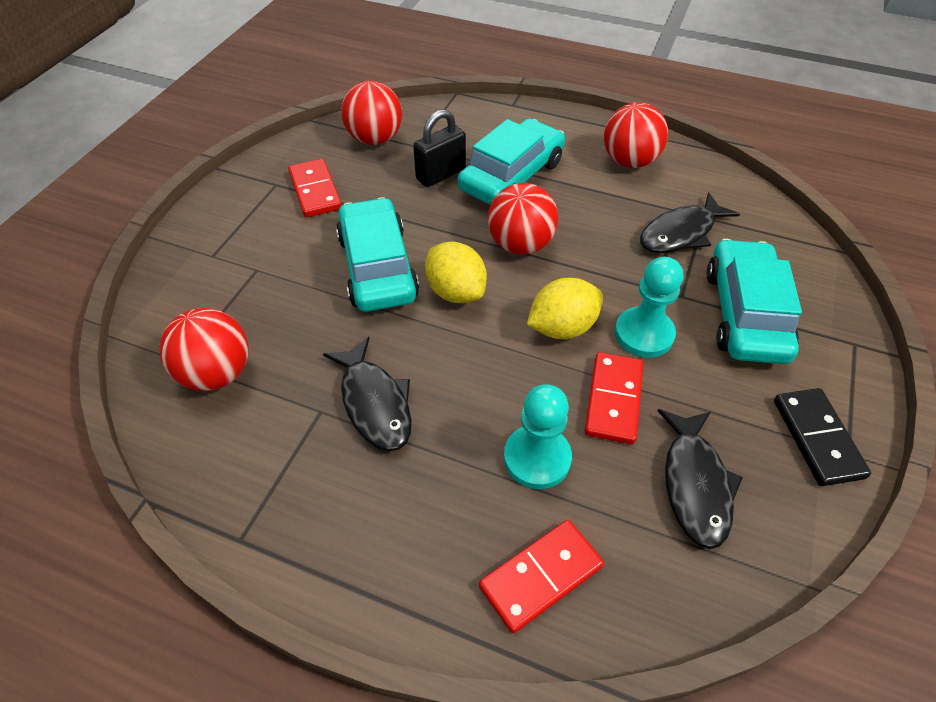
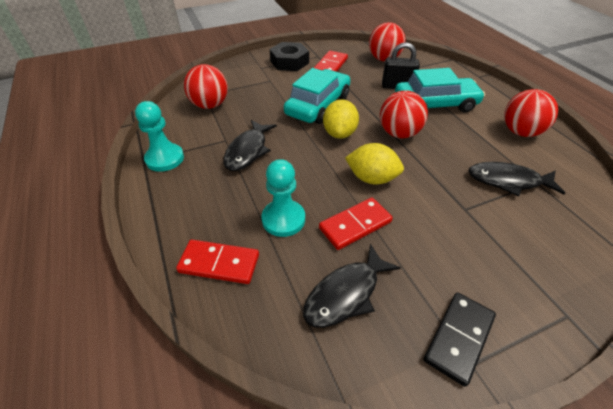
camera: 45 degrees right, 5 degrees down
turquoise pawn [615,257,683,358] -> turquoise pawn moved to [135,101,184,172]
turquoise car [707,239,802,364] -> none
none -> black nut [269,42,309,71]

